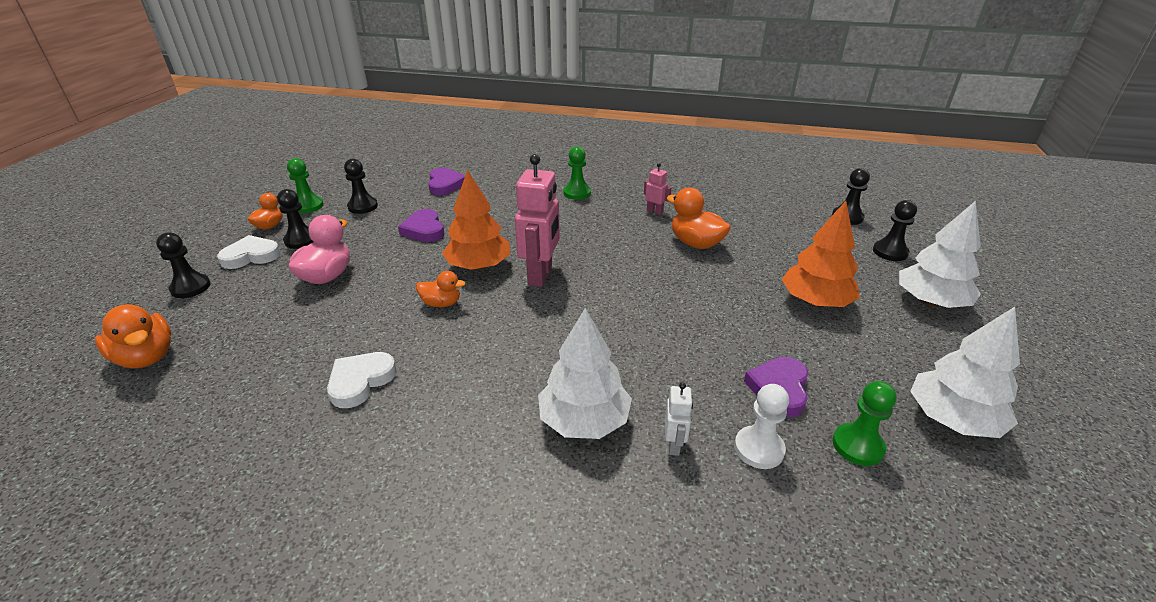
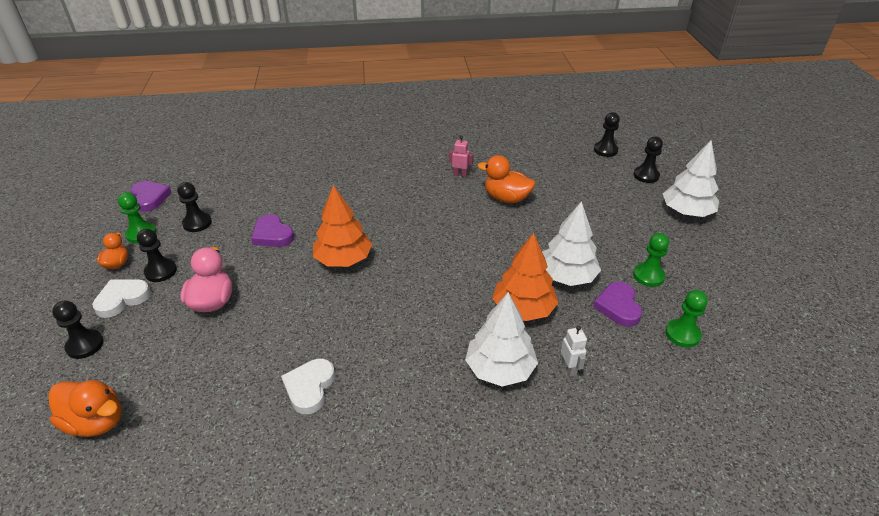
camera: 20 degrees left, 5 degrees up
orange duck [416,271,466,307] -> none
purple heart [428,168,465,195] -> purple heart moved to [130,181,172,212]
pink robot [515,154,560,287] -> none
green pawn [563,146,591,200] -> green pawn moved to [633,233,669,287]
white pawn [734,384,789,469] -> none
orange tree [782,201,860,307] -> orange tree moved to [492,233,558,321]
white tree [910,307,1020,438] -> white tree moved to [542,201,601,286]

